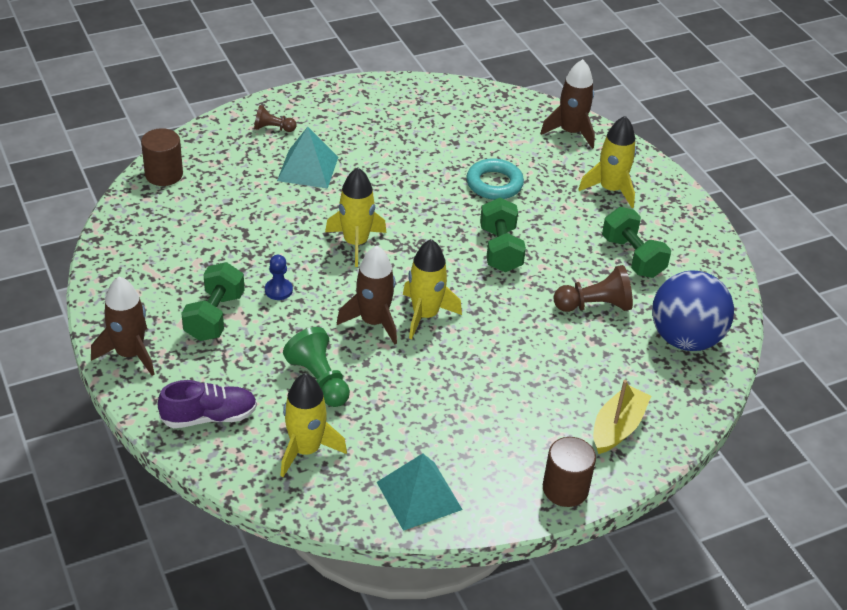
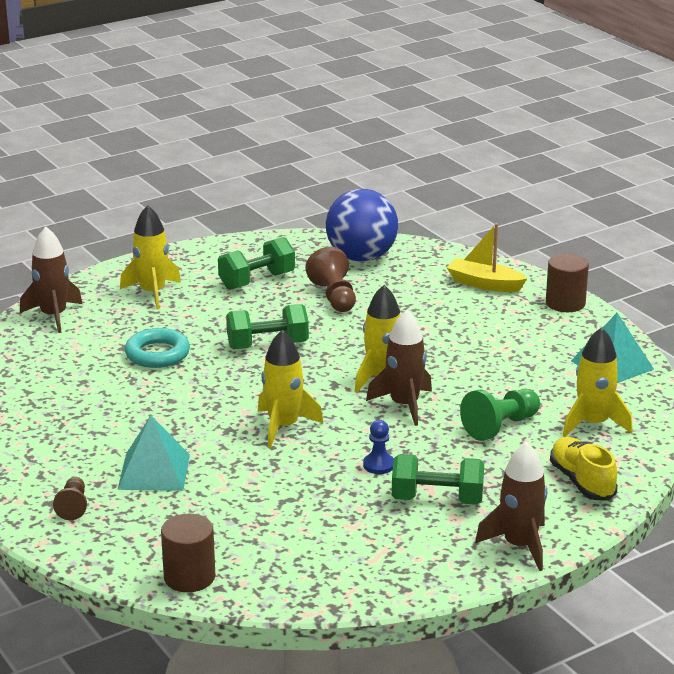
camera: 95 degrees left, 15 degrees down
purple shoe [158,380,257,428] -> yellow shoe [550,437,618,501]

